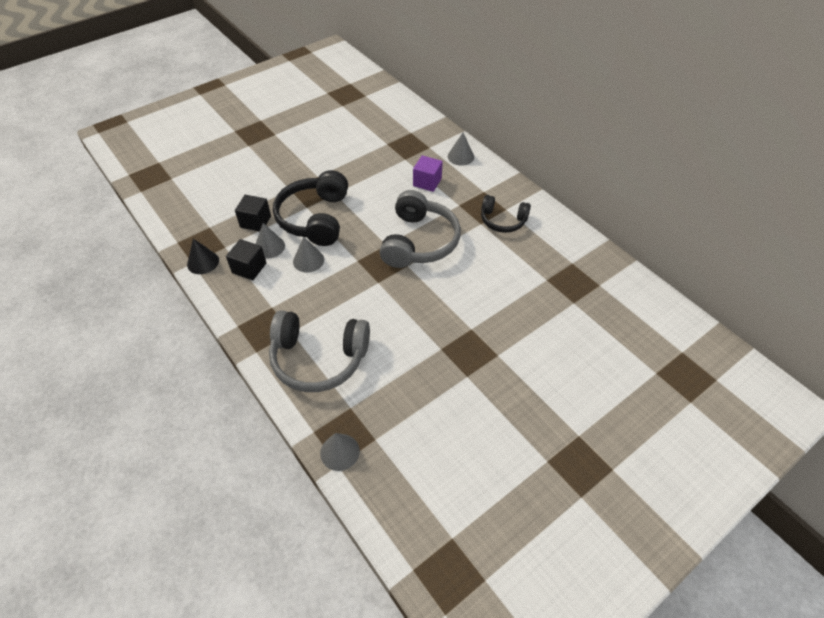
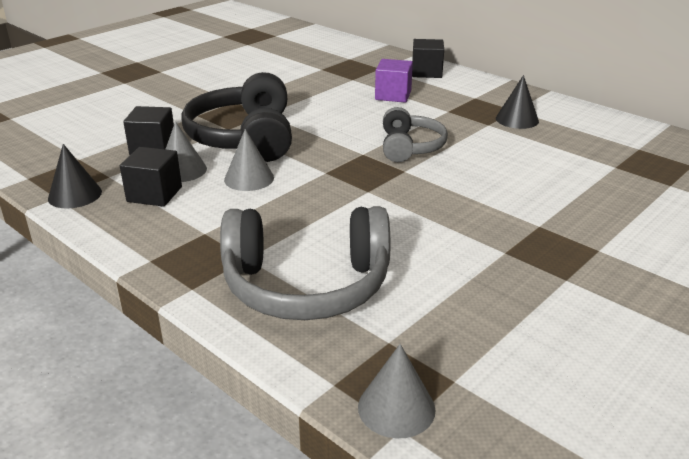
camera: 10 degrees left, 20 degrees down
grey headphones [380,190,461,268] -> grey headphones [383,107,448,162], size x0.59
grey cone [448,133,474,166] -> black cube [412,39,444,78]
black headphones [481,195,531,233] -> black cone [496,75,539,129]

